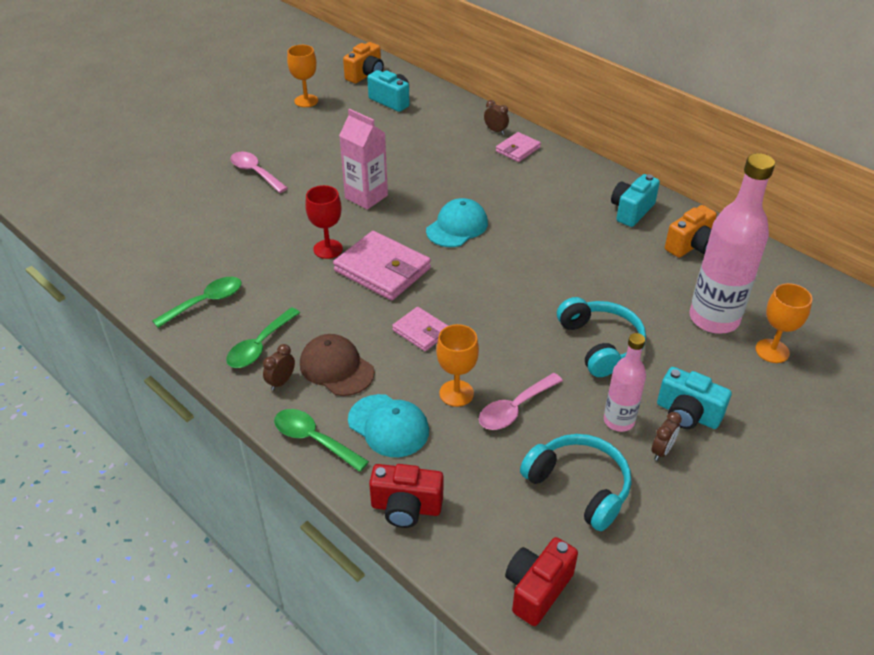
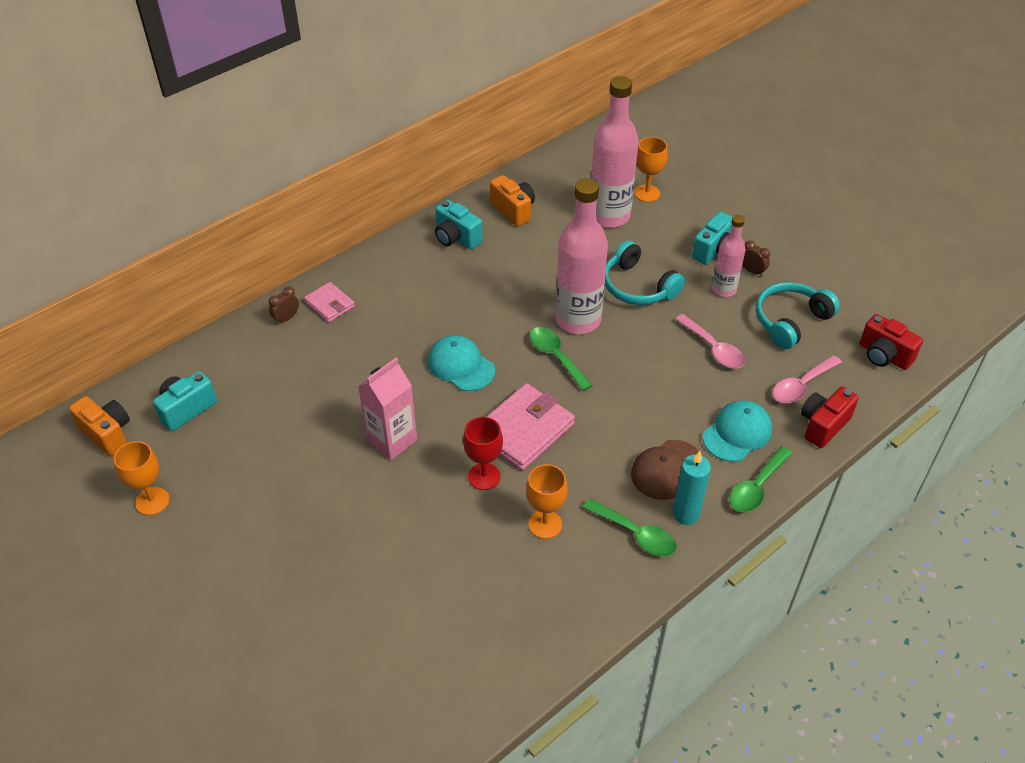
camera: 85 degrees left, 5 degrees up
green spoon [152,277,242,328] -> green spoon moved to [530,327,593,391]
pink spoon [230,152,288,193] -> pink spoon moved to [773,355,842,403]
brown clock [263,344,295,390] -> turquoise candle [673,451,711,525]
red camera [369,464,443,528] -> red camera turned 150 degrees counterclockwise [801,387,859,448]
pink wallet [392,307,448,351] -> none
orange goblet [436,324,479,407] -> orange goblet moved to [526,464,568,539]
turquoise headphones [557,297,646,377] -> turquoise headphones turned 120 degrees counterclockwise [605,240,685,305]
none -> pink bottle [556,178,608,334]

